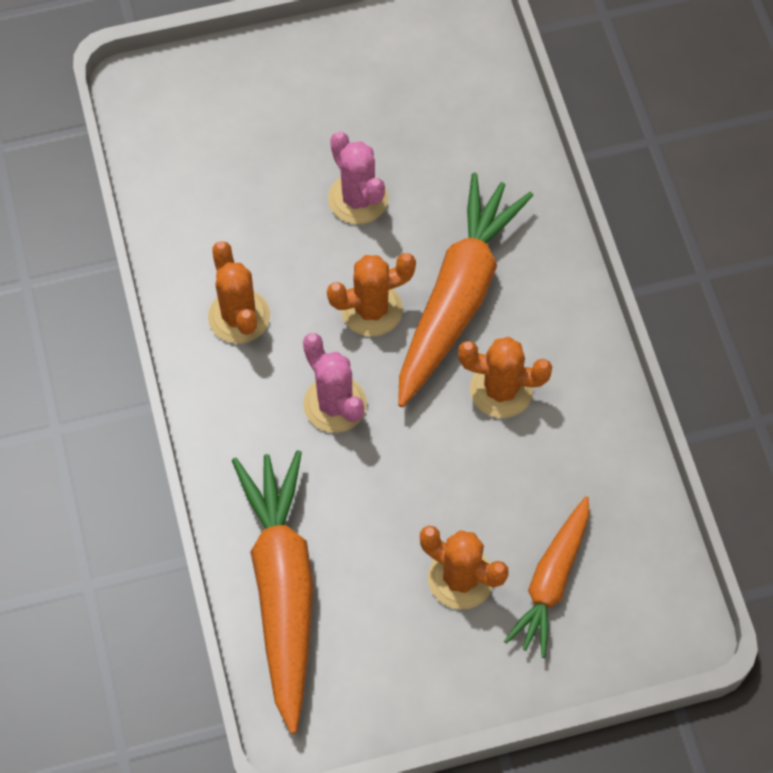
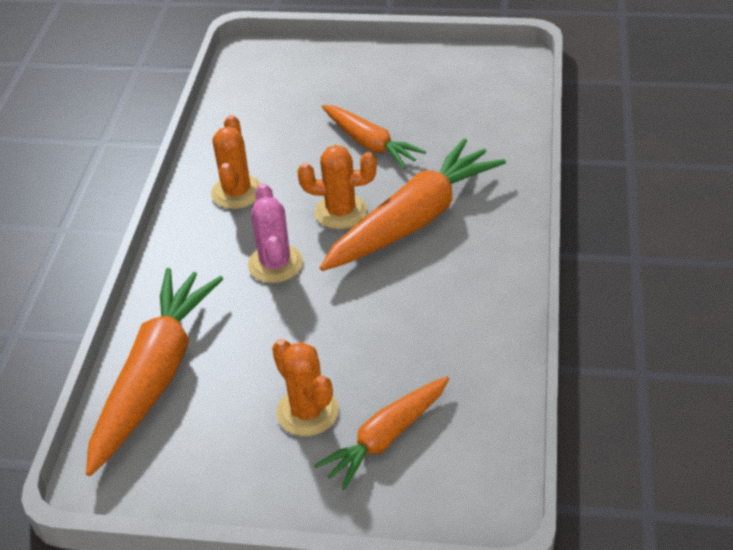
camera: 25 degrees right, 20 degrees down
pink cactus [328,132,389,224] -> orange carrot [322,105,426,169]
orange cactus [458,337,552,418] -> none

